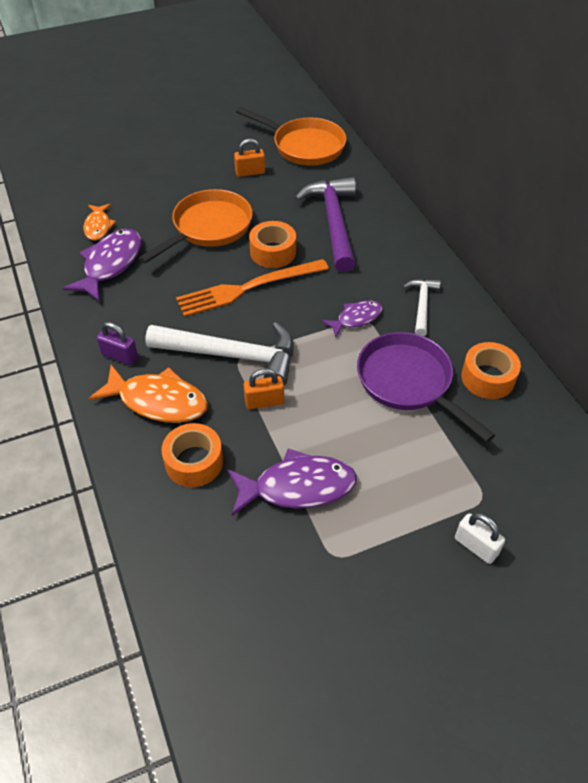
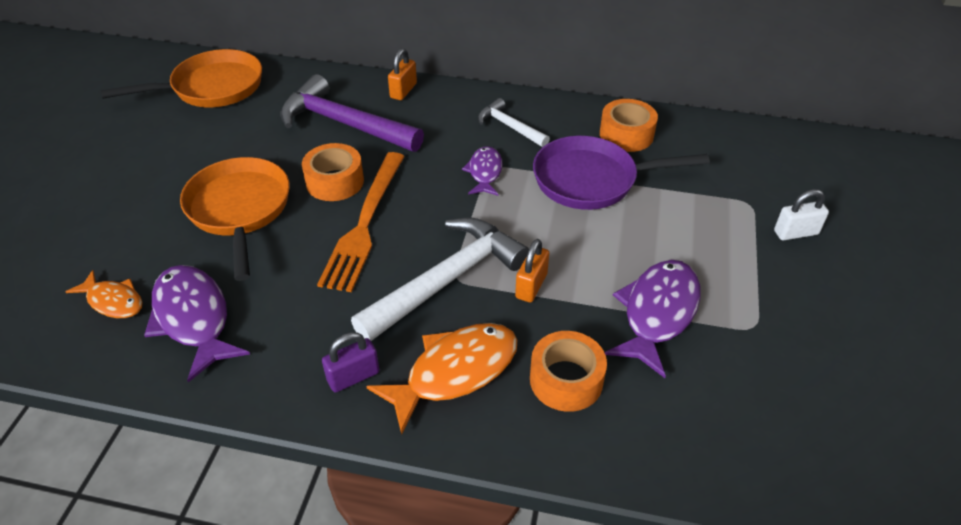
camera: 55 degrees left, 5 degrees down
orange padlock [234,139,265,177] -> orange padlock moved to [388,48,417,100]

